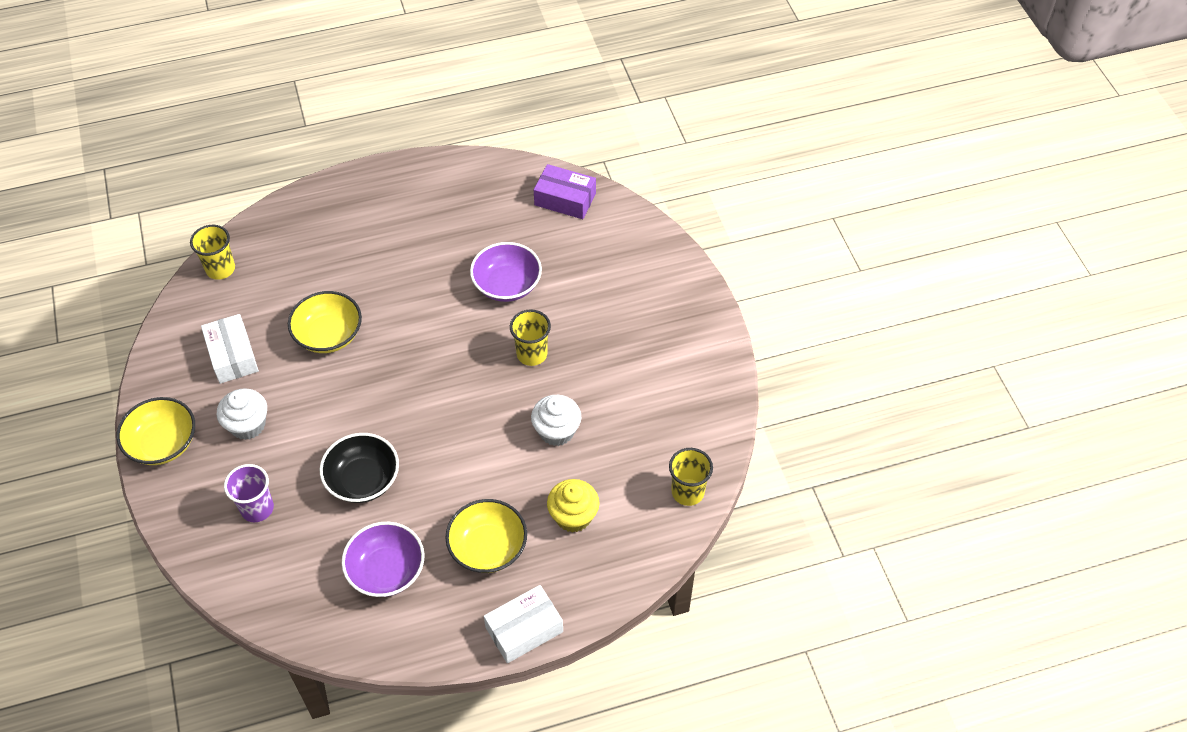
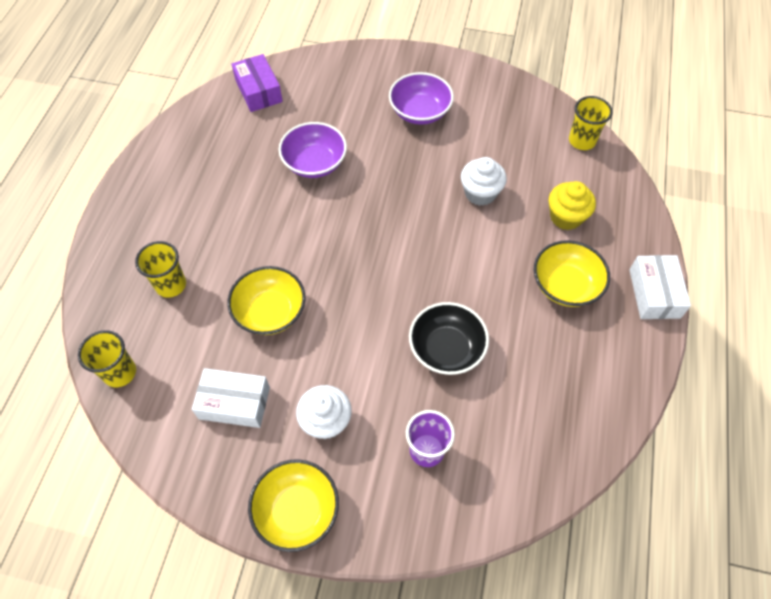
camera: 60 degrees left, 5 degrees up
purple bowl [342,522,424,597] -> purple bowl moved to [389,72,454,125]
yellow cup [510,310,551,366] -> yellow cup moved to [135,241,186,298]
purple box [534,164,596,219] -> purple box turned 75 degrees counterclockwise [231,54,283,112]

